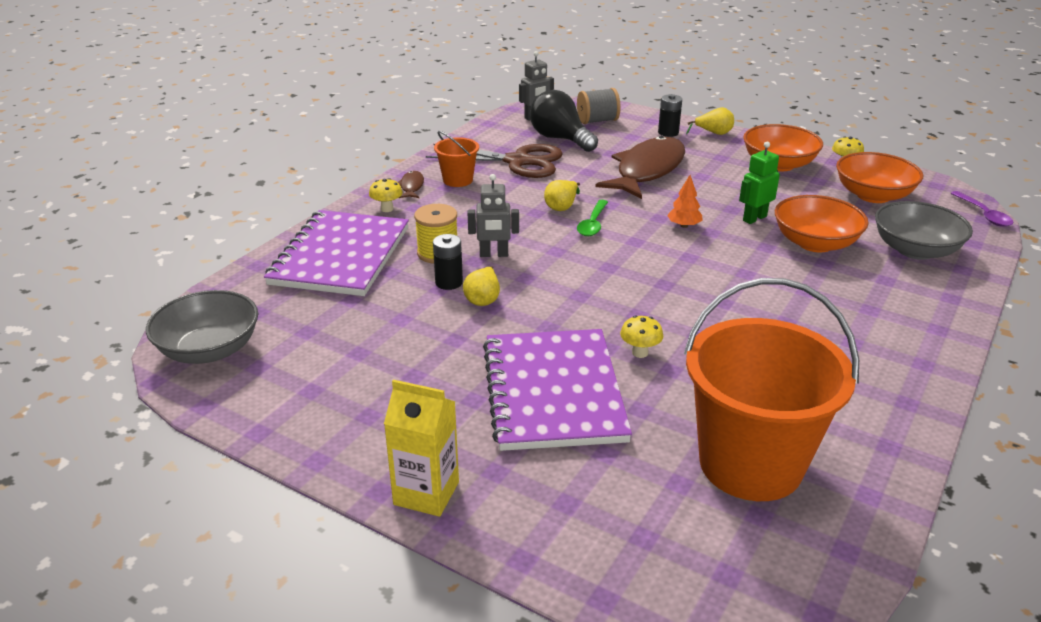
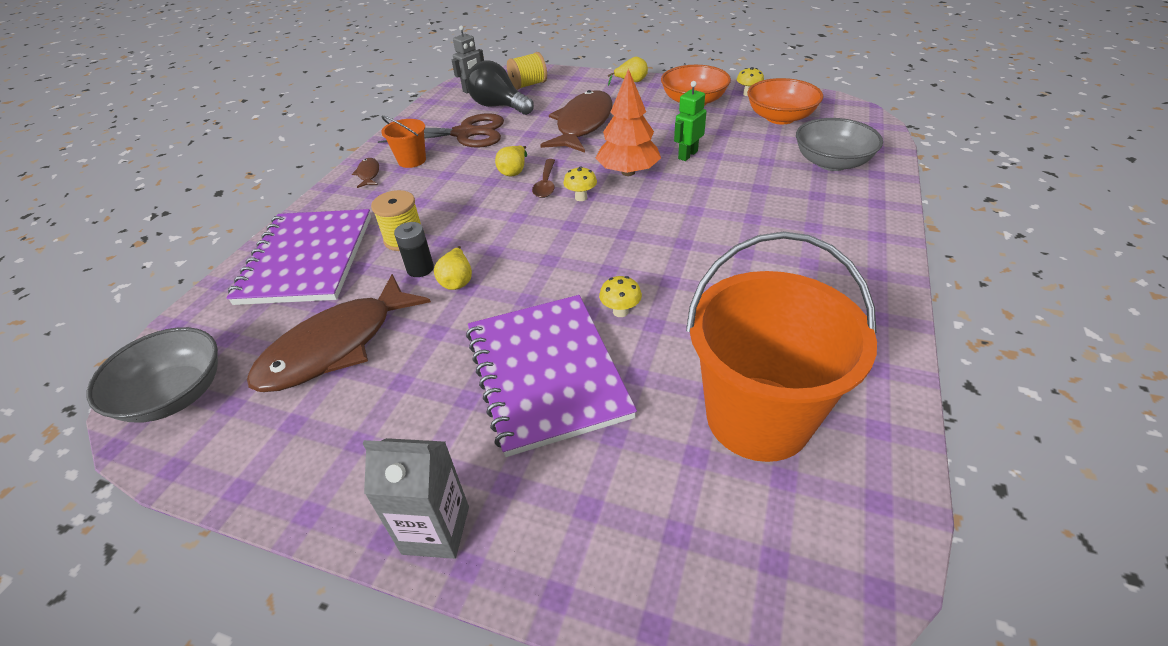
camera: 10 degrees left, 10 degrees up
yellow mushroom [369,178,403,212] -> yellow mushroom moved to [563,166,597,201]
yellow carton [384,380,459,517] -> grey carton [363,438,469,559]
grey robot [468,174,519,257] -> none
grey spool [577,88,621,124] -> yellow spool [507,52,547,90]
green spoon [577,200,608,236] -> brown spoon [532,159,555,198]
black battery [658,94,682,137] -> none
orange tree [667,175,702,228] -> orange tree [596,68,661,176], size x1.98
orange bowl [775,195,869,252] -> none
purple spoon [950,191,1013,227] -> none
none -> brown fish [247,274,431,392]

